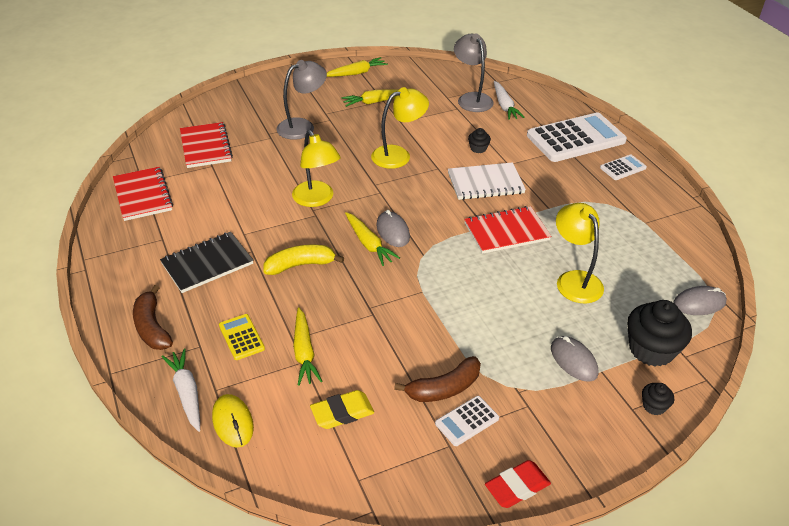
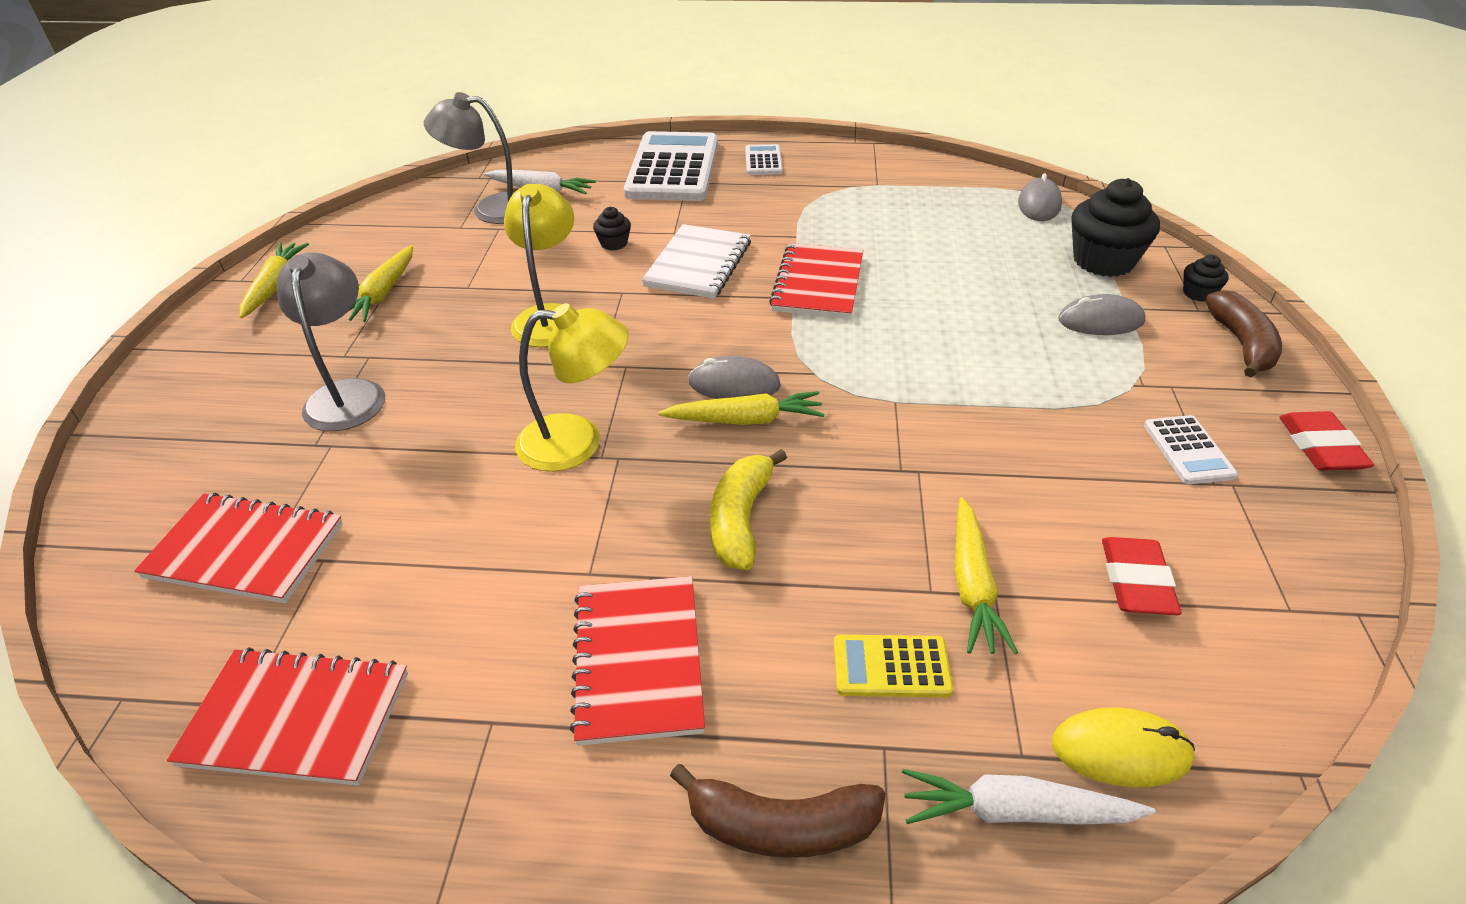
camera: 60 degrees left, 0 degrees up
black notebook [160,232,253,293] -> red notebook [570,576,705,746]
yellow carrot [293,307,322,386] -> yellow carrot turned 75 degrees clockwise [955,497,1018,654]
yellow eraser [310,390,374,429] -> red eraser [1102,537,1181,615]
brown banana [394,356,481,402] -> brown banana moved to [1205,290,1282,377]
yellow lamp [556,203,604,303] -> none

